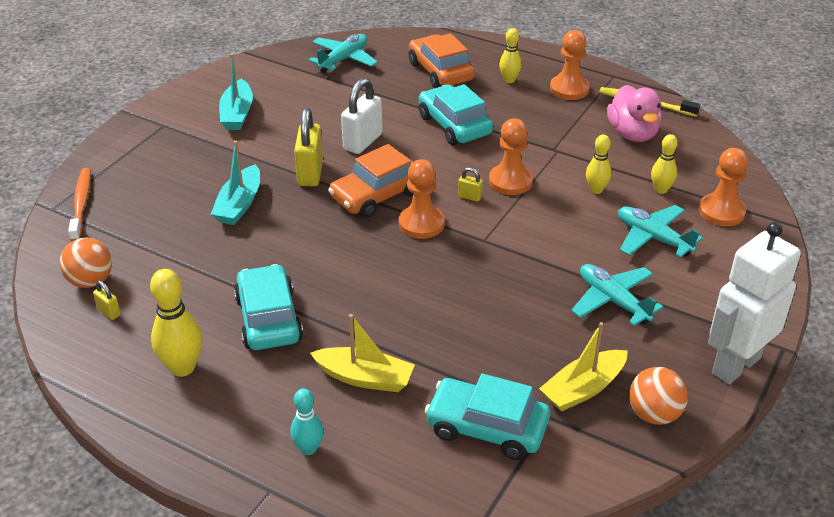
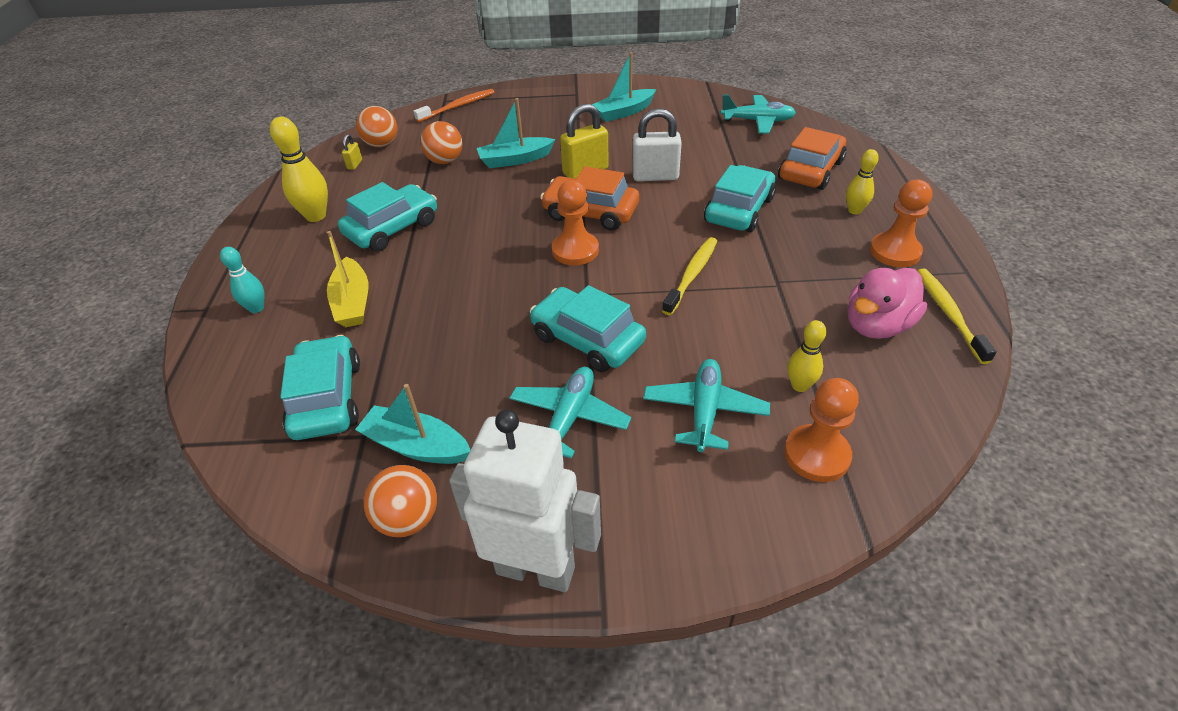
camera: 60 degrees right, 5 degrees up
yellow padlock [458,167,483,202] -> none
orange pawn [489,119,533,195] -> yellow toothbrush [662,237,717,315]
yellow boat [539,322,628,412] -> turquoise boat [355,384,470,464]
yellow bowling pin [586,134,612,194] -> none
none -> orange ball [420,121,462,164]
none -> turquoise car [530,285,646,372]

